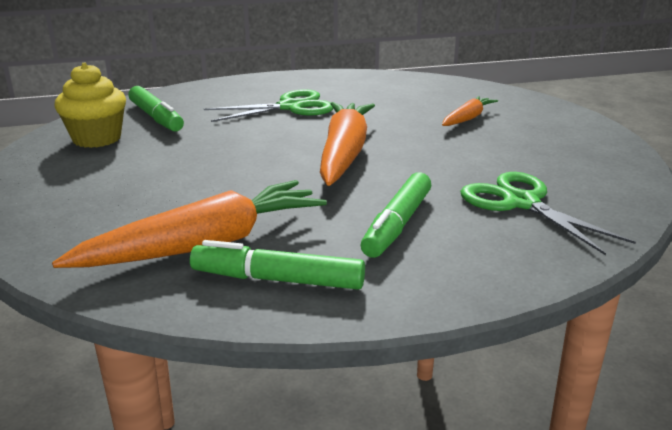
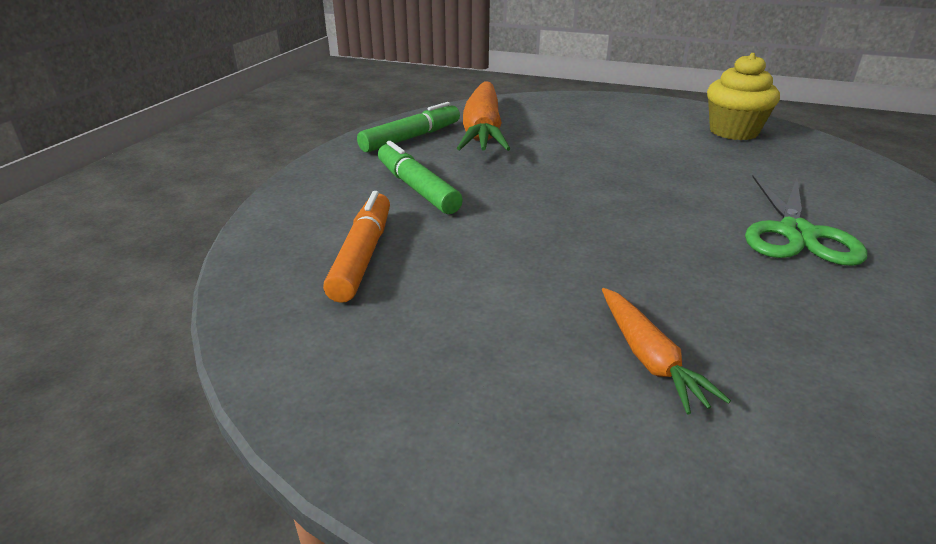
camera: 125 degrees right, 5 degrees up
green marker [128,86,184,131] -> none
orange carrot [320,102,375,186] -> none
green scissors [460,172,636,255] -> orange marker [323,191,390,303]

